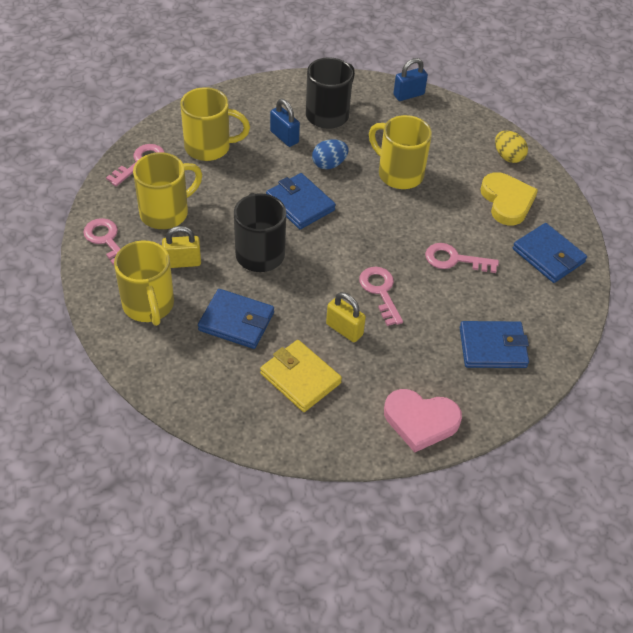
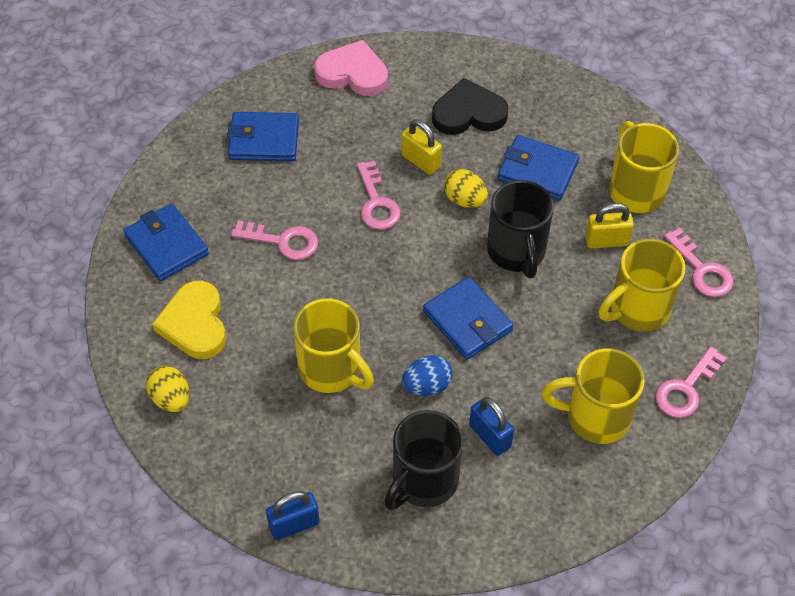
camera: 175 degrees left, 5 degrees up
yellow wallet [260,340,342,412] -> black heart [432,78,508,135]
none -> yellow egg [444,169,488,208]

